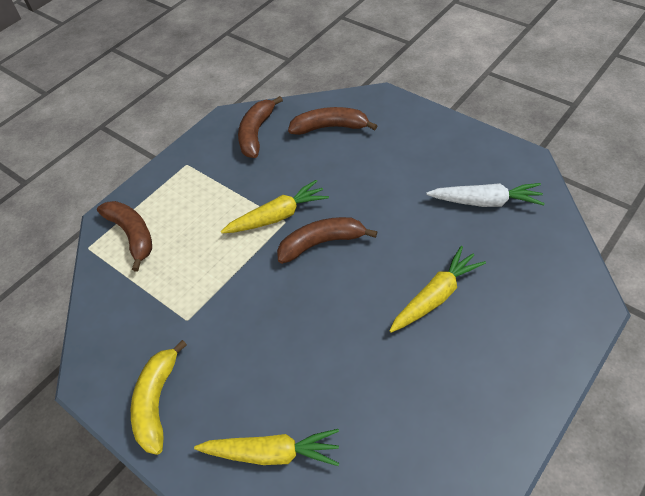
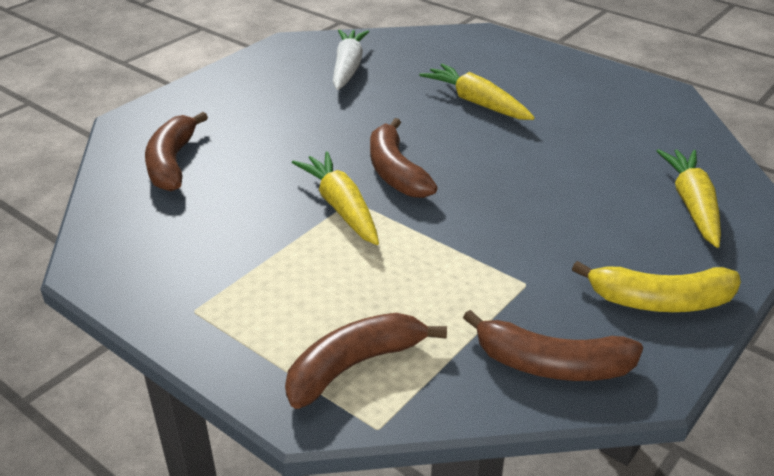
camera: 95 degrees left, 15 degrees down
brown banana [238,96,283,158] -> brown banana moved to [463,310,643,381]

